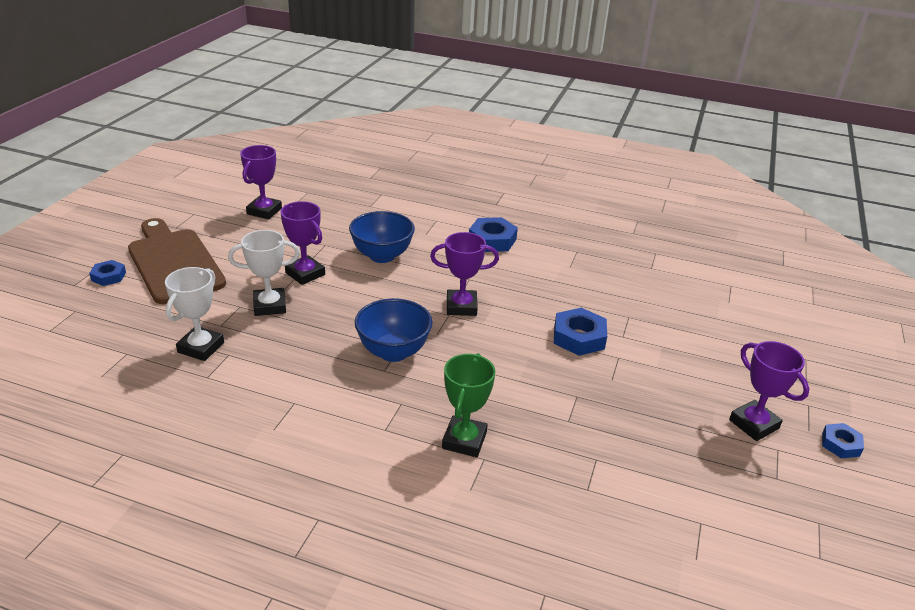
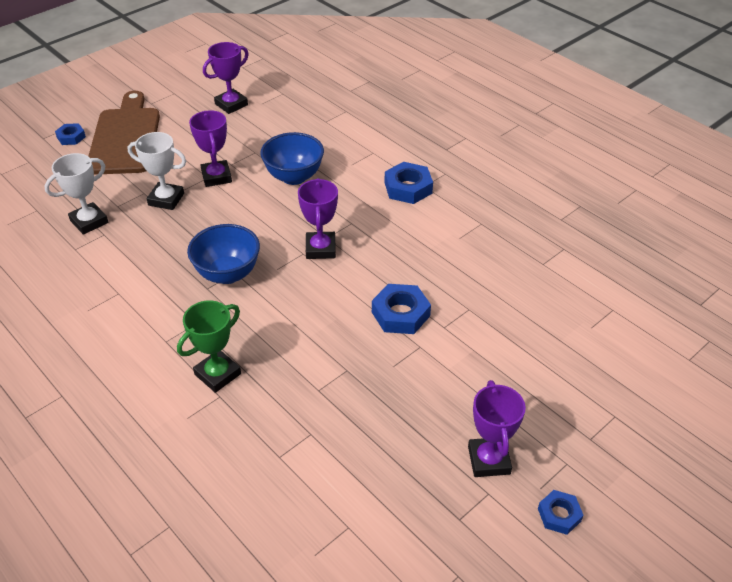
camera: 30 degrees right, 10 degrees up
purple trophy [430,232,499,316] -> purple trophy turned 60 degrees clockwise [298,178,338,259]

